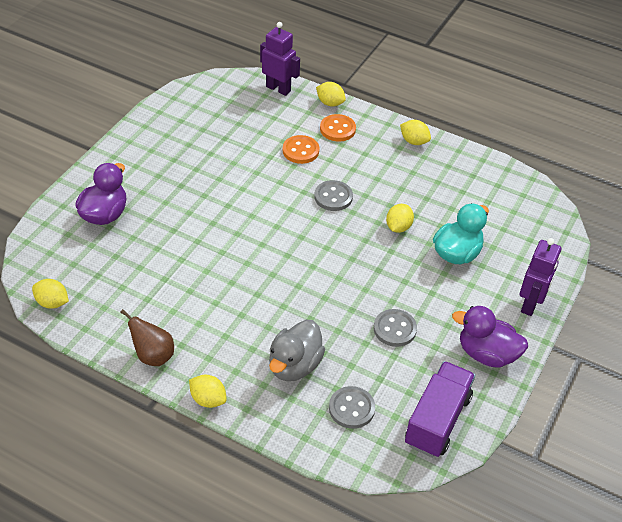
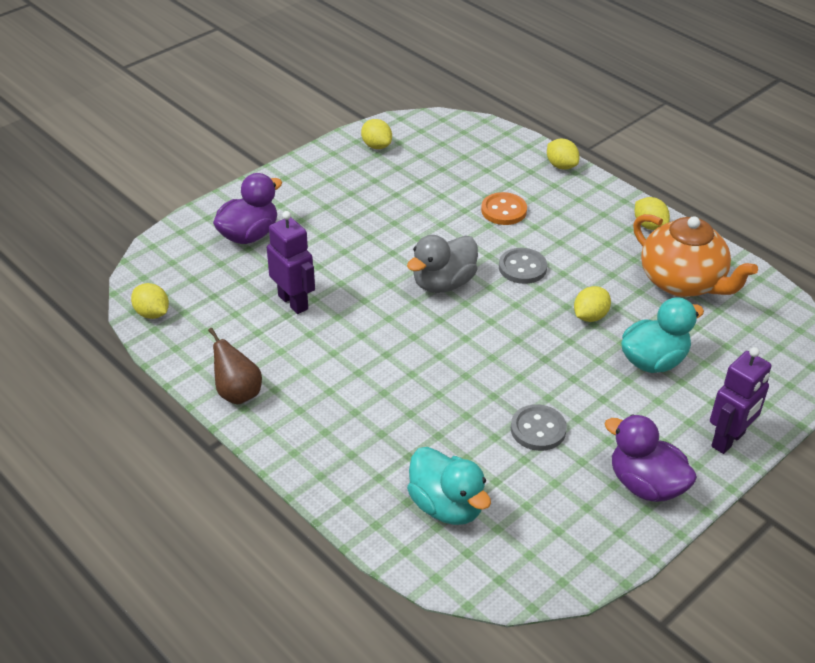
camera: 20 degrees right, 5 degrees down
yellow lemon [189,375,227,408] -> yellow lemon moved to [361,119,392,149]
purple robot [260,22,300,96] -> purple robot moved to [267,211,315,314]
grey duck [269,320,325,381] -> grey duck moved to [407,235,478,293]
orange button [320,114,356,142] -> none
grey button [329,386,375,429] -> turquoise duck [407,447,491,525]
purple truck [405,361,475,457] -> none
none -> orange teapot [633,214,758,297]

